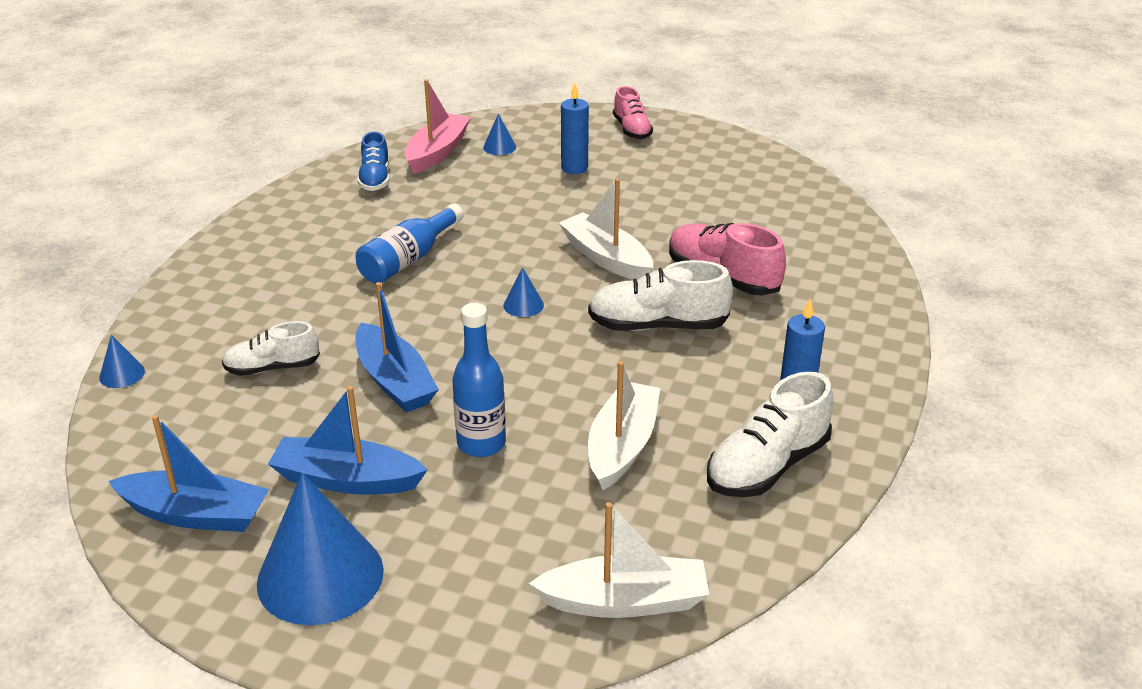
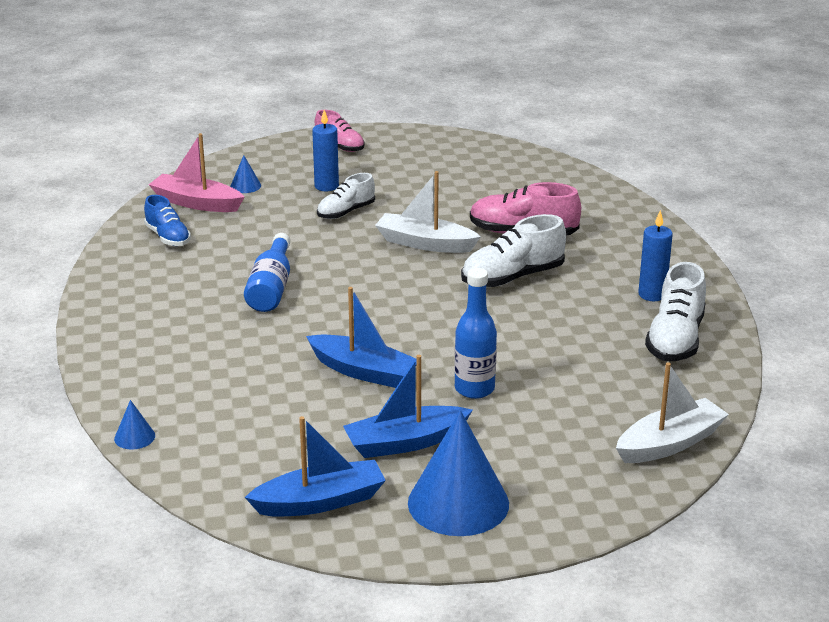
camera: 30 degrees left, 5 degrees down
white shoe [222,321,320,376] -> white shoe moved to [317,173,375,219]
pink boat [405,79,471,174] -> pink boat turned 60 degrees counterclockwise [148,133,244,212]
blue cone [503,267,544,317] -> none
white boat [588,361,660,490] -> none

